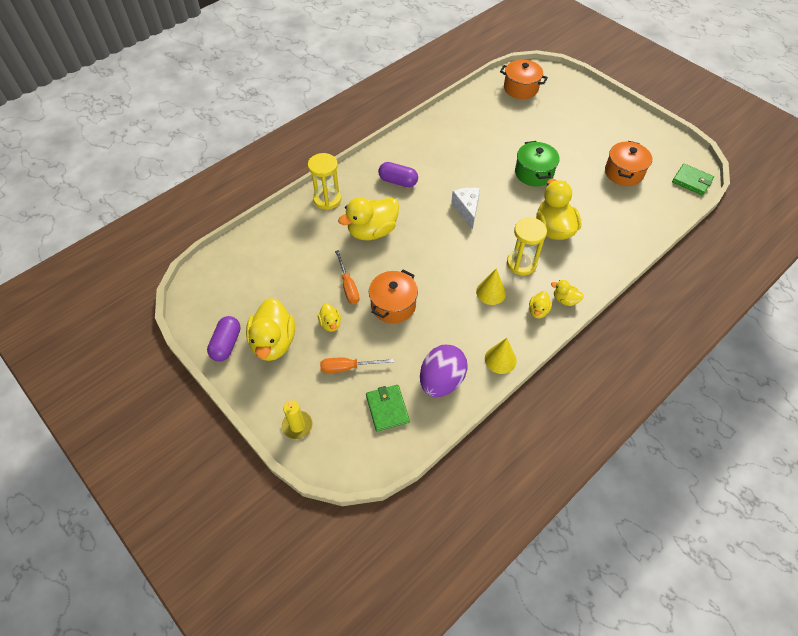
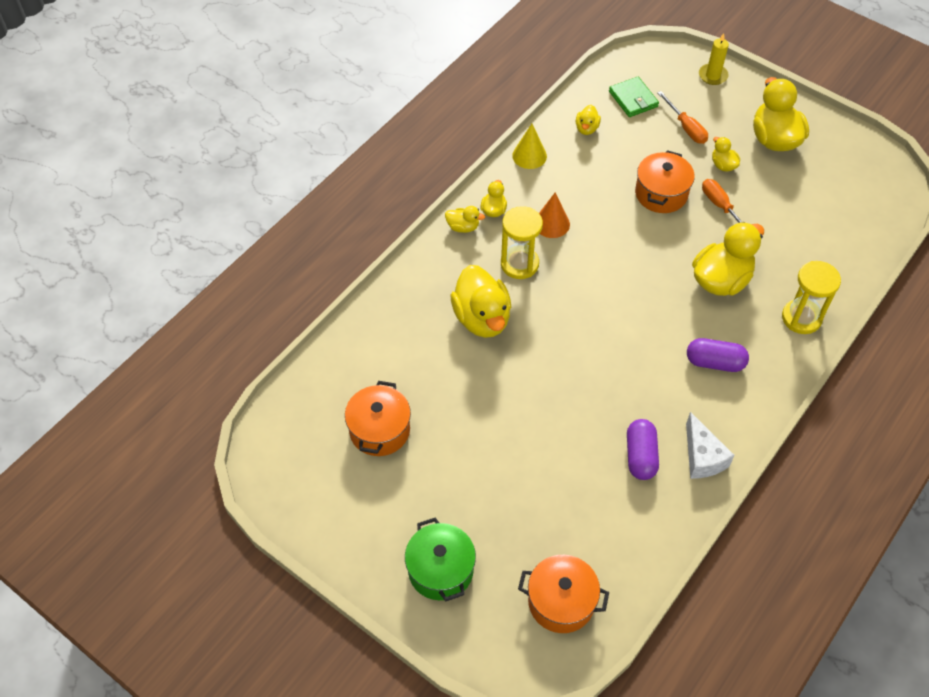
camera: 170 degrees right, 0 degrees up
purple capsule [207,316,241,362] -> purple capsule moved to [627,419,659,480]
orange screwdriver [320,358,394,373] -> orange screwdriver turned 75 degrees clockwise [657,91,708,144]
purple egg [420,345,468,397] -> yellow duck [576,105,601,135]
white cheese [451,188,480,230] -> white cheese moved to [686,412,734,479]
yellow cone [476,268,506,305] -> orange cone [539,192,570,238]
green pot [515,141,560,187] -> green pot moved to [405,517,476,601]
green wallet [672,164,714,196] -> none

